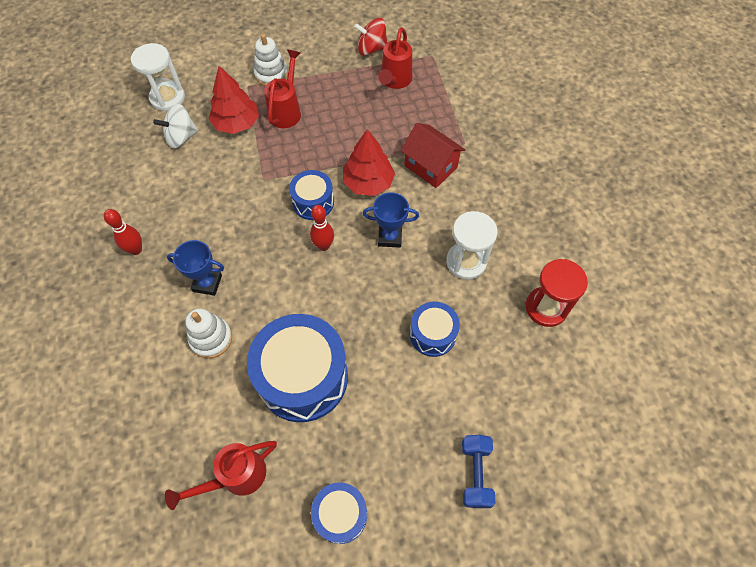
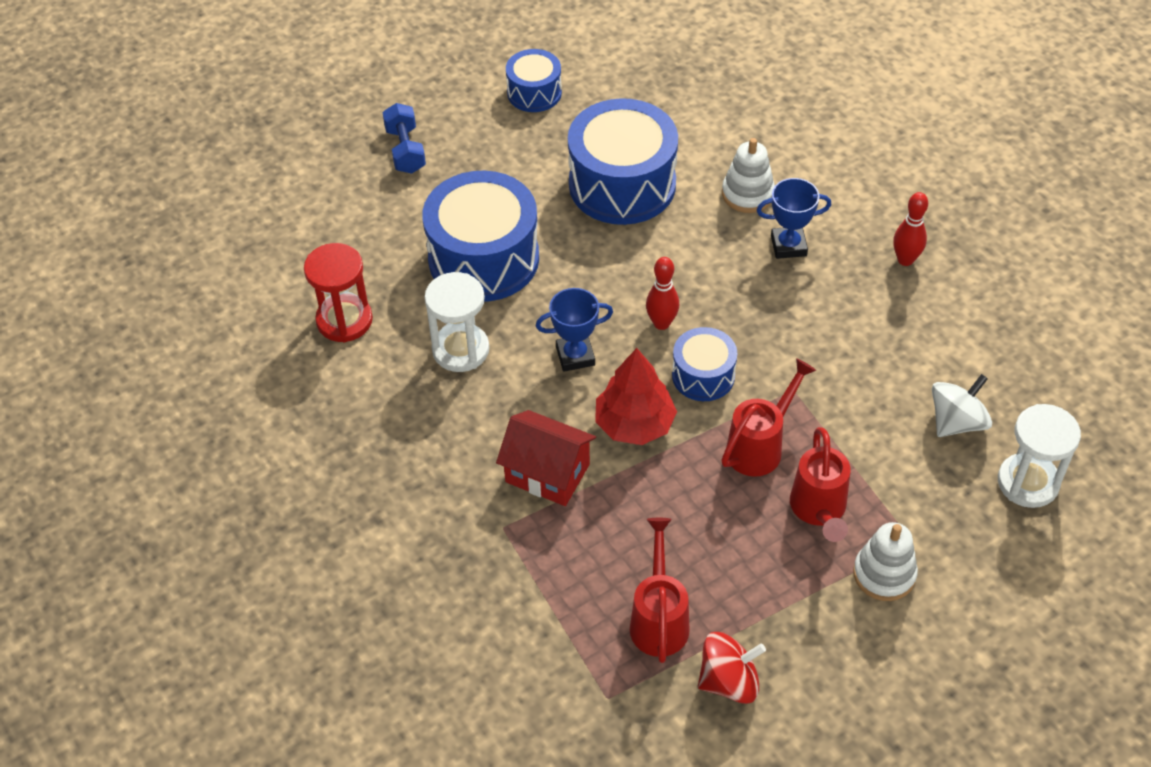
camera: 165 degrees right, 10 degrees down
red watering can [165,441,277,510] -> red watering can moved to [721,358,816,477]
red tree [209,66,259,134] -> none
blue drum [410,302,460,357] -> blue drum [422,171,539,302], size x1.87

